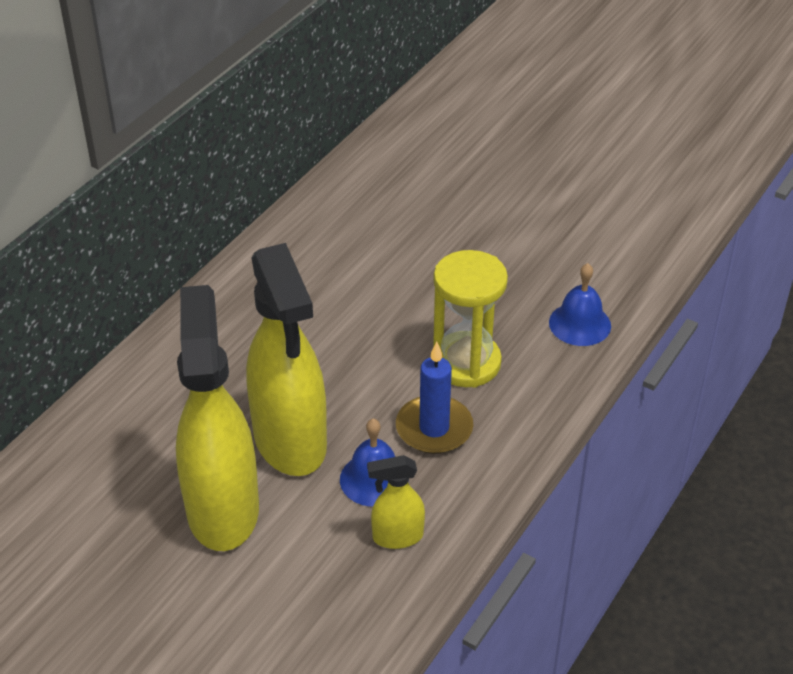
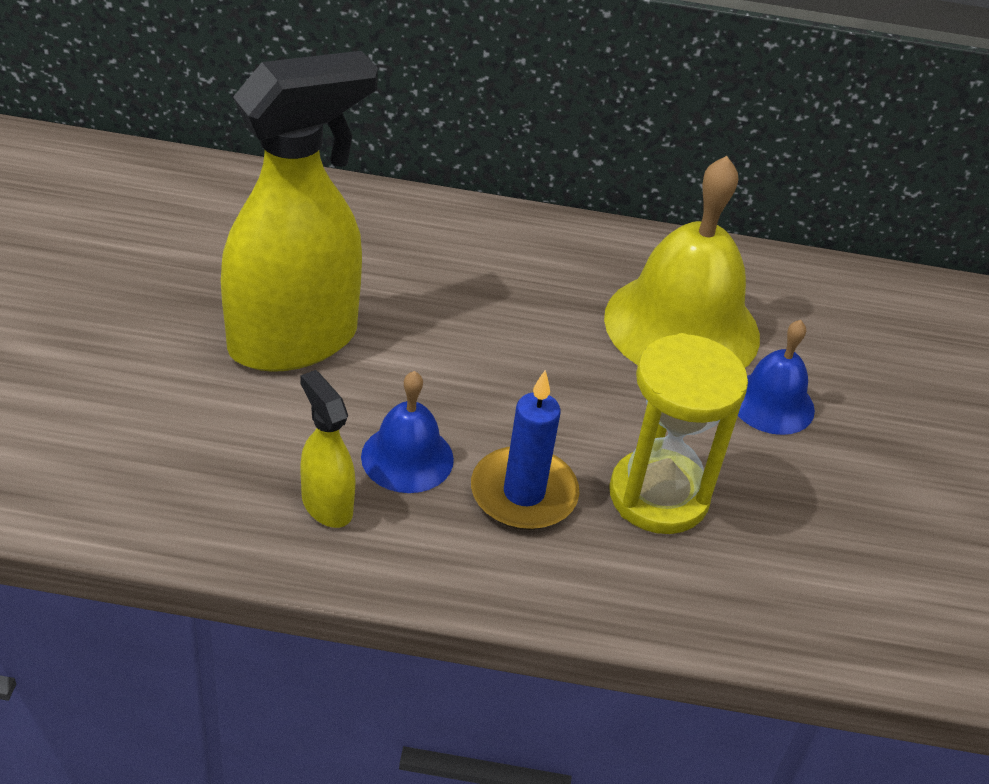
camera: 60 degrees right, 0 degrees up
yellow spray bottle [246,243,327,476] -> none
blue bell [549,263,611,346] -> blue bell moved to [738,320,815,435]
none -> yellow bell [604,156,760,368]

